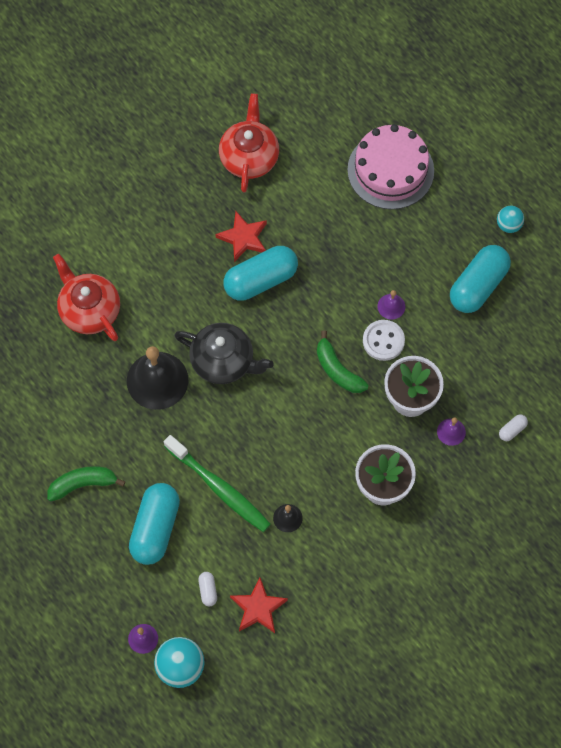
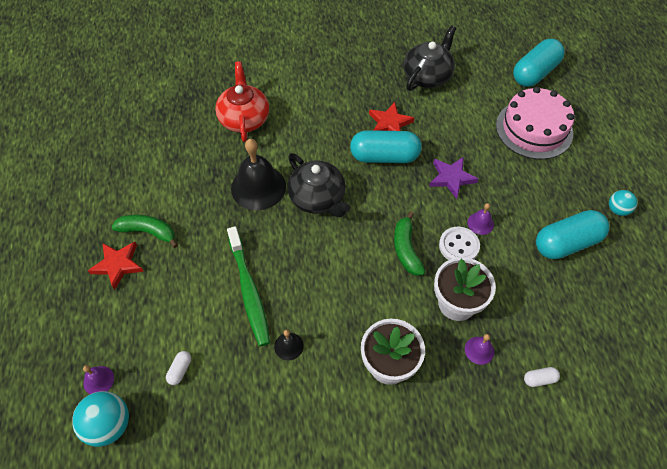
camera: 30 degrees right, 10 degrees down
turquoise capsule [129,483,180,565] -> turquoise capsule moved to [513,39,565,87]
red teapot [219,93,279,192] -> black teapot [403,25,456,91]
red star [230,578,288,633] -> red star moved to [88,242,144,290]
none -> purple star [429,157,478,199]

